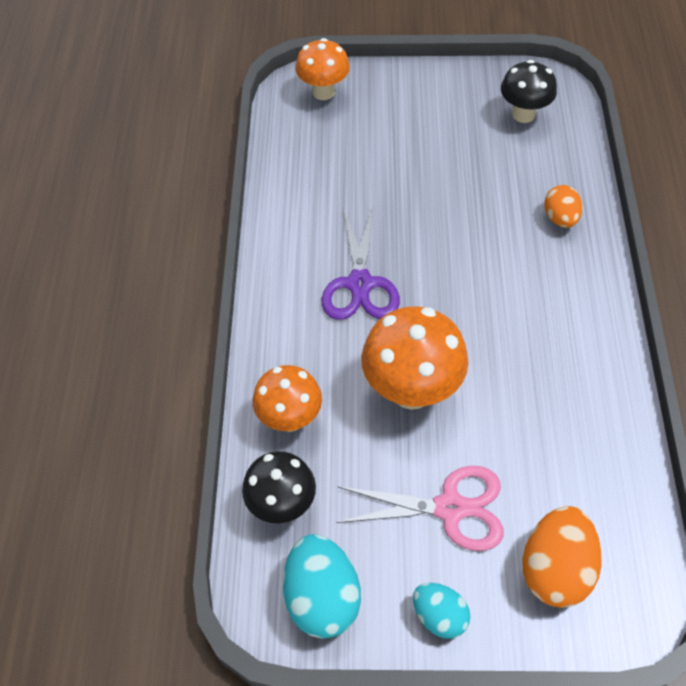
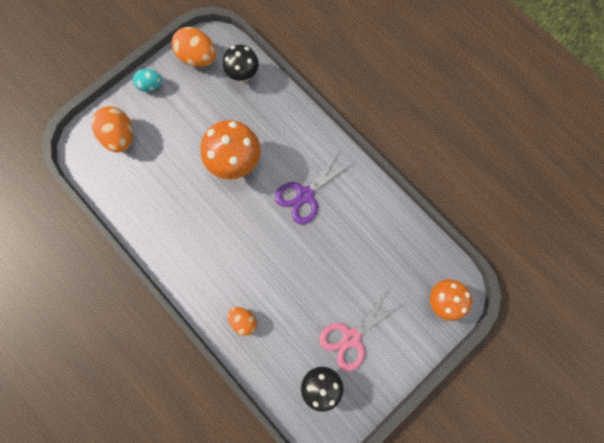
camera: 135 degrees right, 20 degrees up
orange mushroom [253,365,322,432] -> none
turquoise egg [283,534,361,639] -> orange egg [172,27,216,67]
purple scissors [322,205,400,320] -> purple scissors turned 90 degrees counterclockwise [275,151,354,225]
pink scissors [336,466,504,551] -> pink scissors moved to [319,288,404,372]

